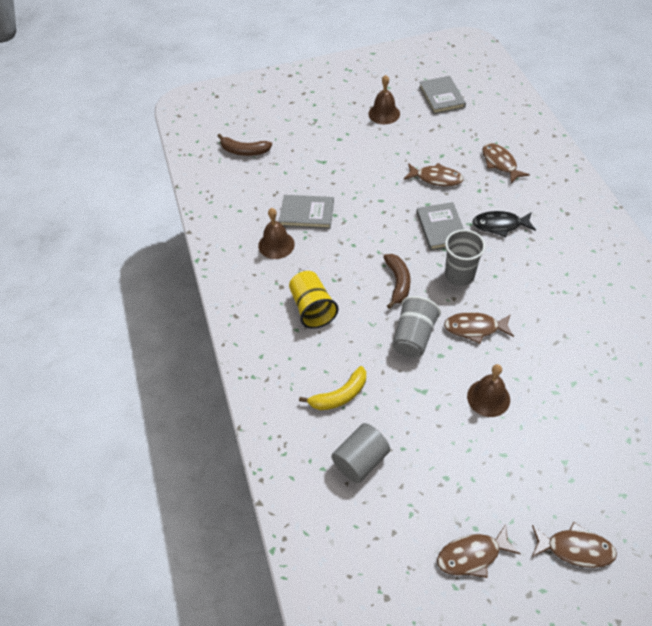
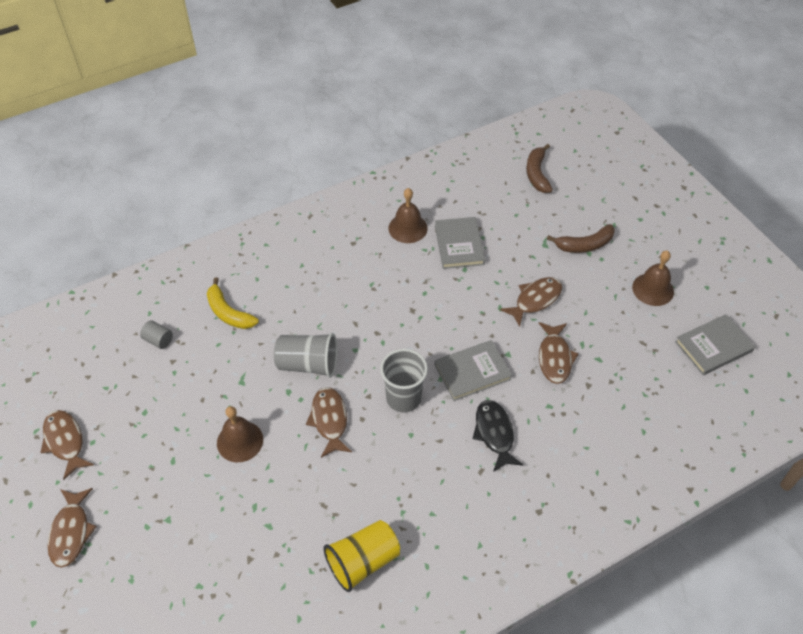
camera: 75 degrees right, 0 degrees up
yellow cup [289,271,339,329] -> yellow cup moved to [323,520,400,592]
grey cylinder [331,423,390,483] -> grey cylinder [140,320,173,349], size x0.56
brown banana [384,254,411,309] -> brown banana moved to [547,224,615,253]
brown fish [482,143,530,183] -> brown fish moved to [500,277,562,327]

